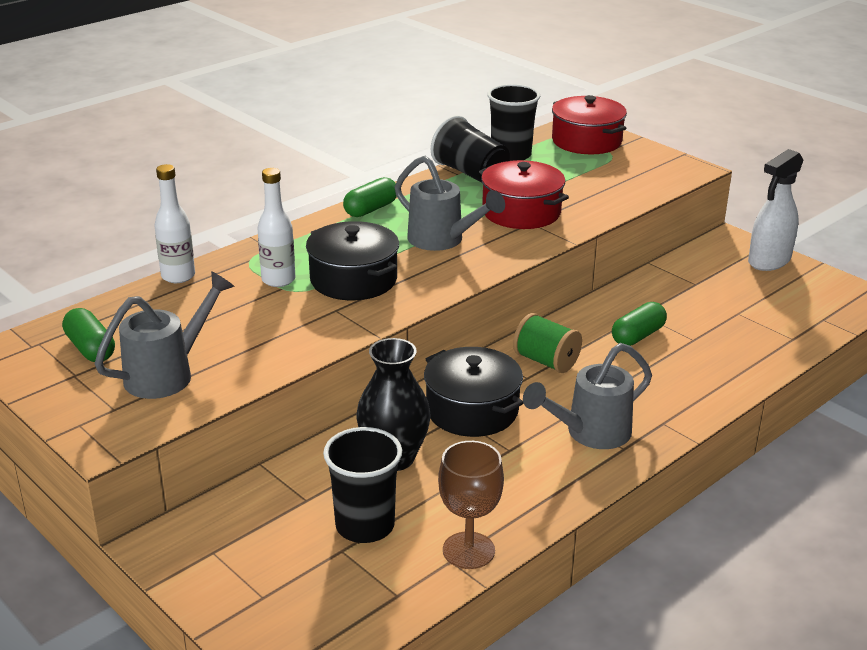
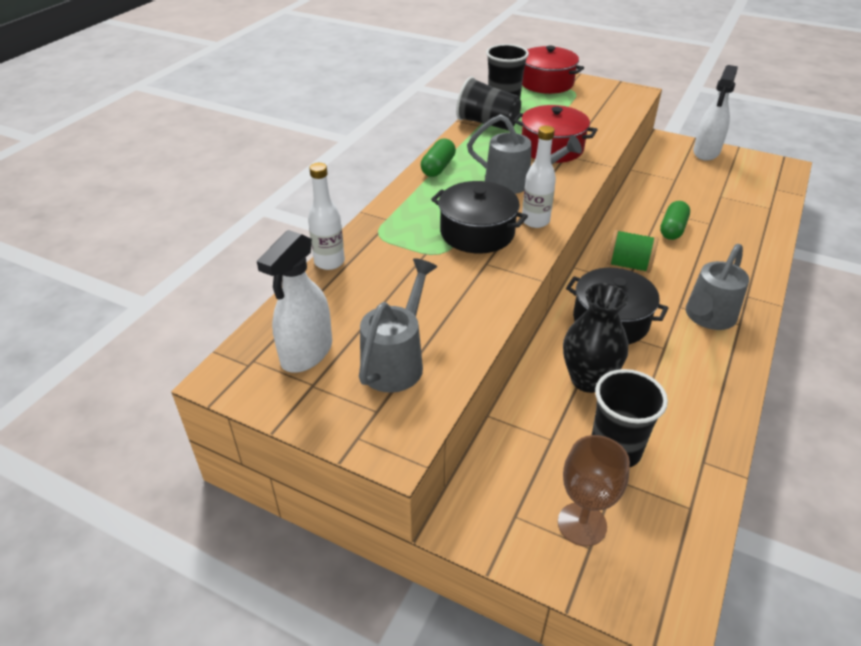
camera: 20 degrees left, 10 degrees up
green capsule [62,308,115,362] -> white spray bottle [257,230,332,372]
white bottle [257,168,295,287] -> white bottle moved to [522,126,556,228]
brown goblet [438,441,504,569] -> brown goblet moved to [558,435,630,546]

